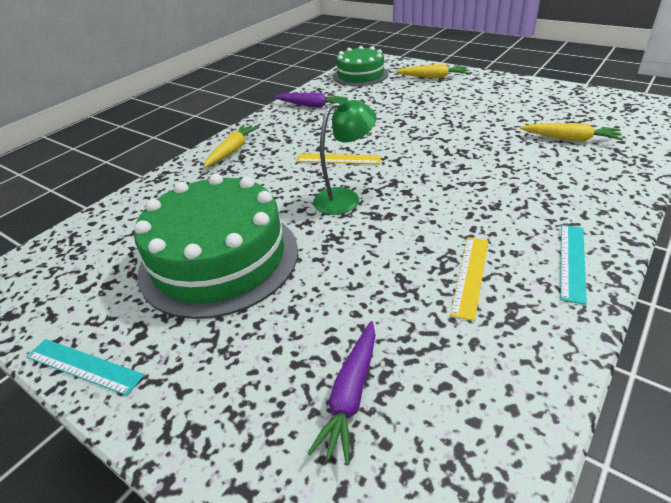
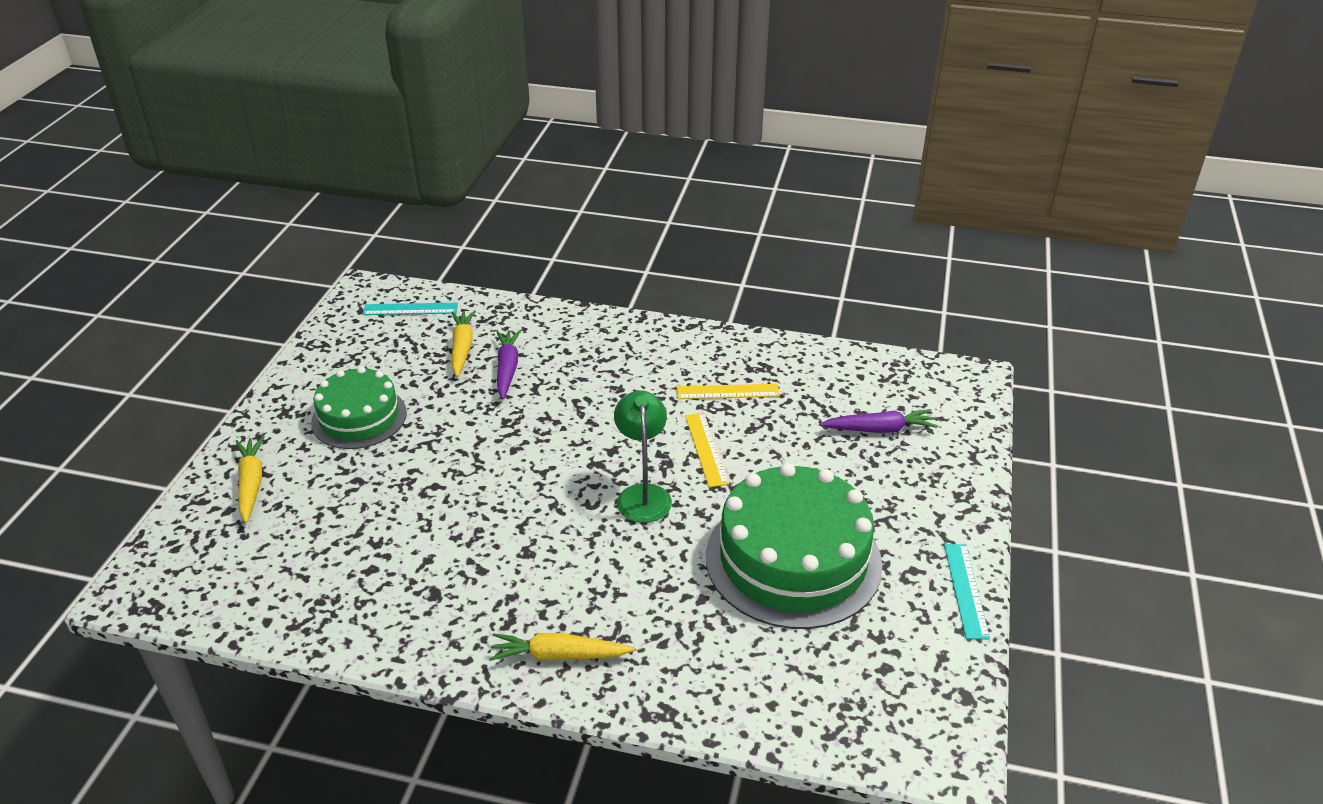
camera: 115 degrees left, 0 degrees up
purple carrot [274,93,348,108] -> purple carrot moved to [496,330,521,399]
yellow ruler [296,153,381,164] -> yellow ruler moved to [685,413,729,487]
green lamp [313,97,376,215] -> green lamp turned 45 degrees clockwise [614,391,672,523]
green cake [333,46,389,86] -> green cake moved to [311,366,407,449]
turquoise ruler [560,225,587,305] -> turquoise ruler moved to [362,303,458,315]

